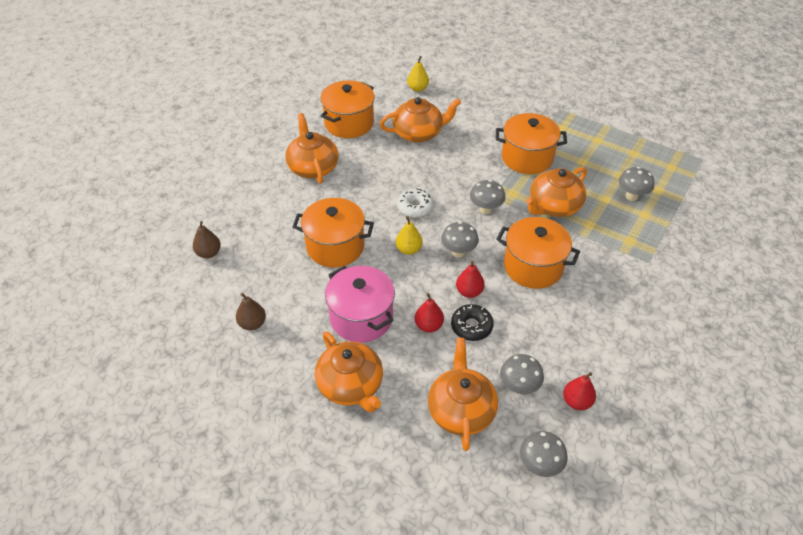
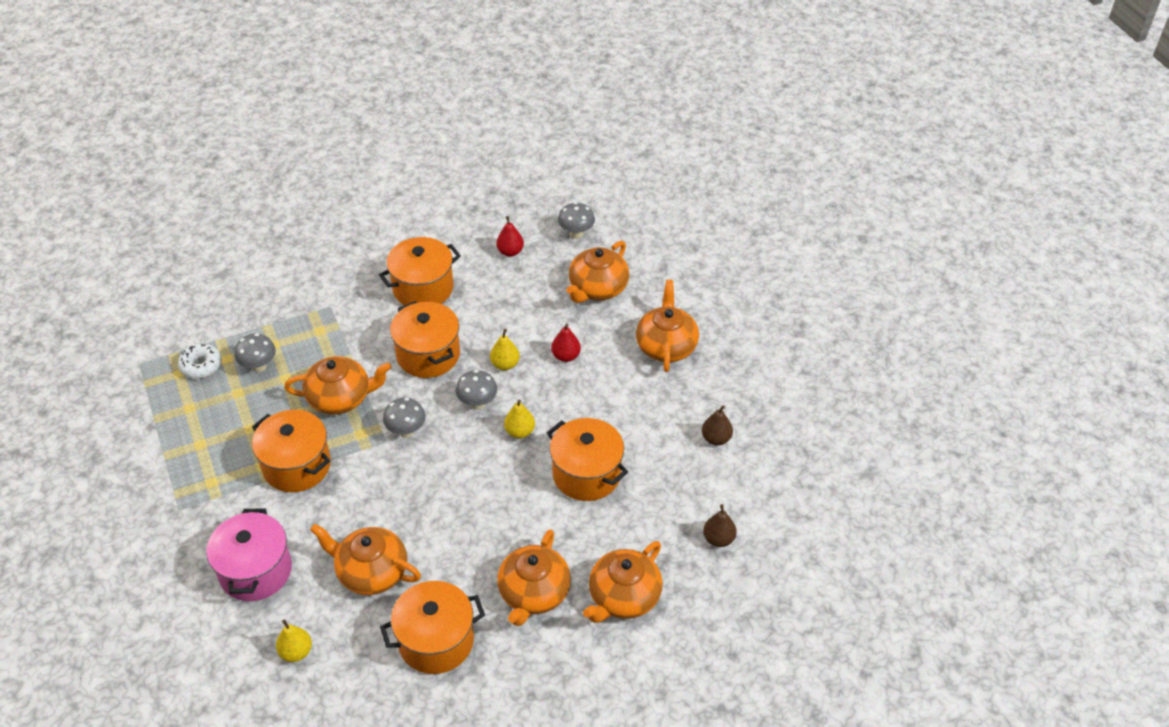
camera: 145 degrees left, 0 degrees up
pink pot [325,266,395,343] -> pink pot moved to [206,508,292,601]
white donut [397,188,434,218] -> white donut moved to [178,344,222,379]
black donut [451,304,493,341] -> none
red pear [456,261,485,298] -> yellow pear [490,329,520,370]
grey mushroom [500,354,544,394] -> none
none -> orange pot [379,237,461,305]
none -> orange teapot [583,541,663,623]

